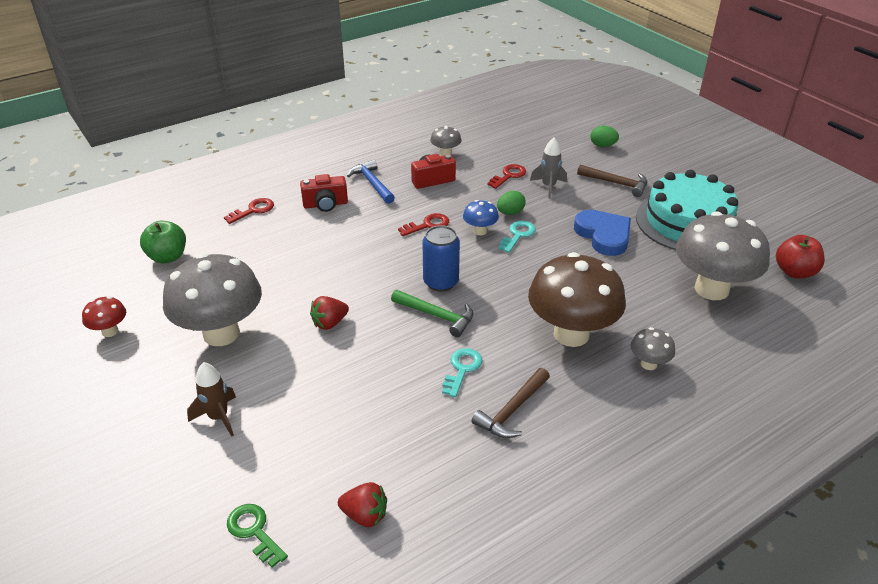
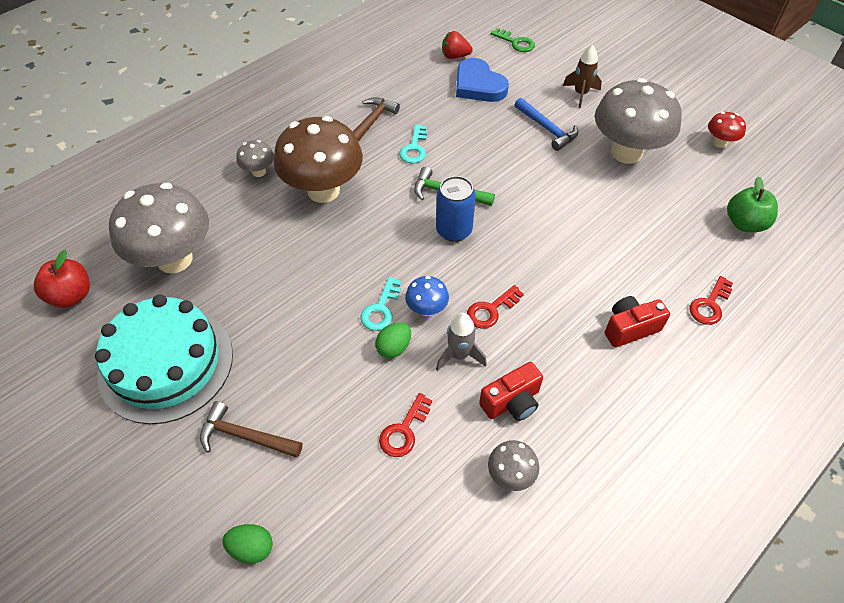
camera: 170 degrees right, 15 degrees up
red strawberry [310,296,349,330] -> none
blue hammer [347,160,395,204] -> blue hammer moved to [515,98,578,151]
grey rocket [530,138,567,199] -> grey rocket moved to [436,313,487,371]
blue heart [574,210,631,256] -> blue heart moved to [456,58,509,102]

